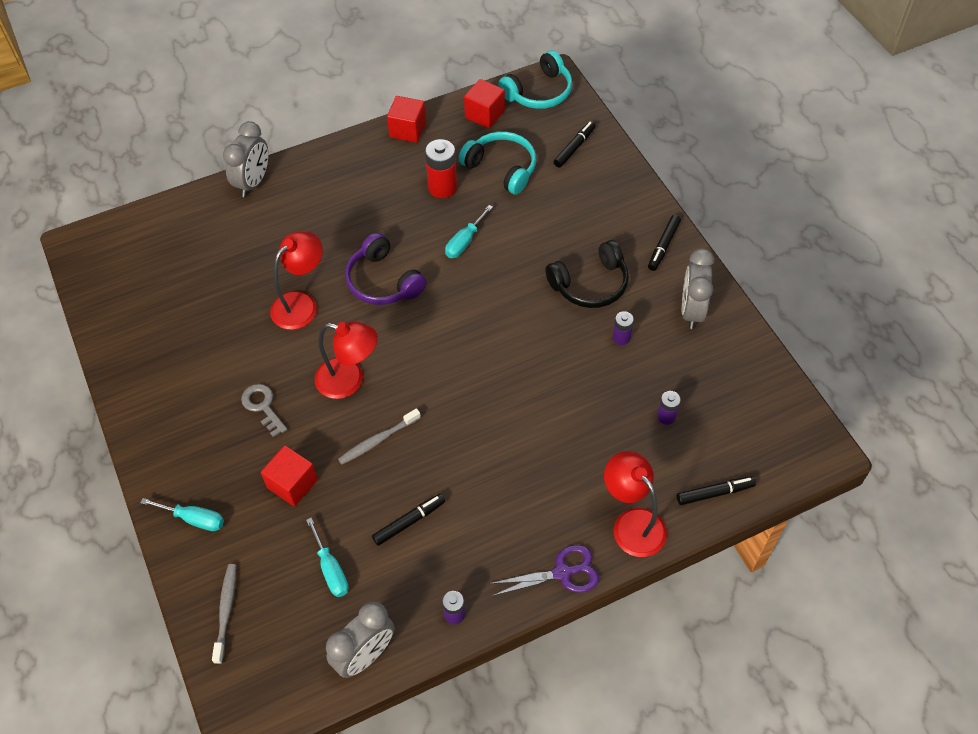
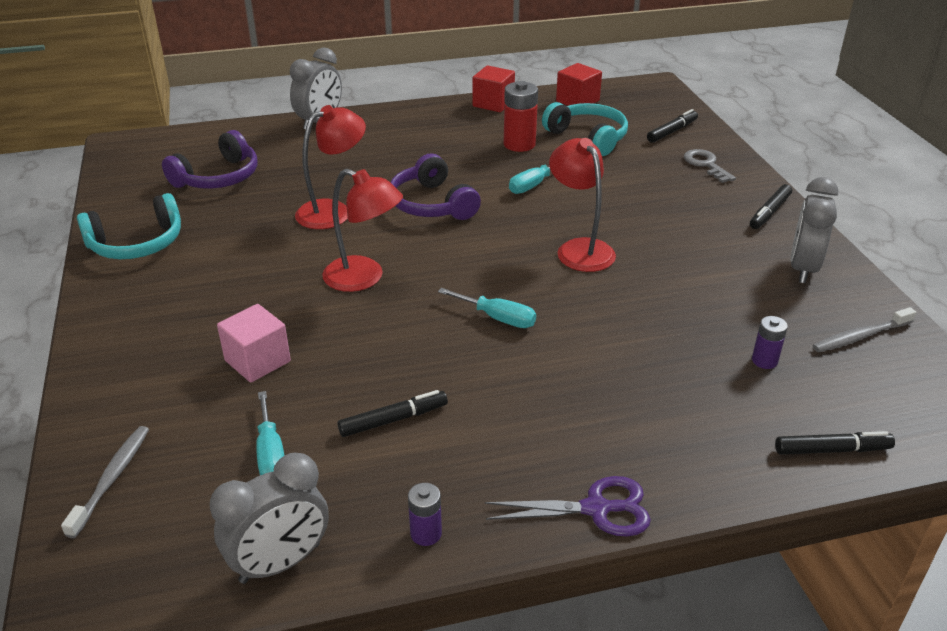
camera: 10 degrees right, 20 degrees down
turquoise screwdriver [140,498,224,531] -> turquoise screwdriver moved to [438,288,536,328]
grey key [241,384,287,438] -> grey key moved to [684,149,736,183]
red cube [261,446,318,506] -> pink cube [217,304,291,383]
grey toothbrush [338,408,421,465] -> grey toothbrush moved to [813,307,916,352]
turquoise headphones [498,50,572,109] -> turquoise headphones moved to [77,193,181,259]
black headphones [545,240,629,308] -> none
red lamp [604,451,667,557] -> red lamp moved to [549,138,616,272]
purple battery [613,311,634,345] -> none
none -> purple headphones [162,130,257,189]

